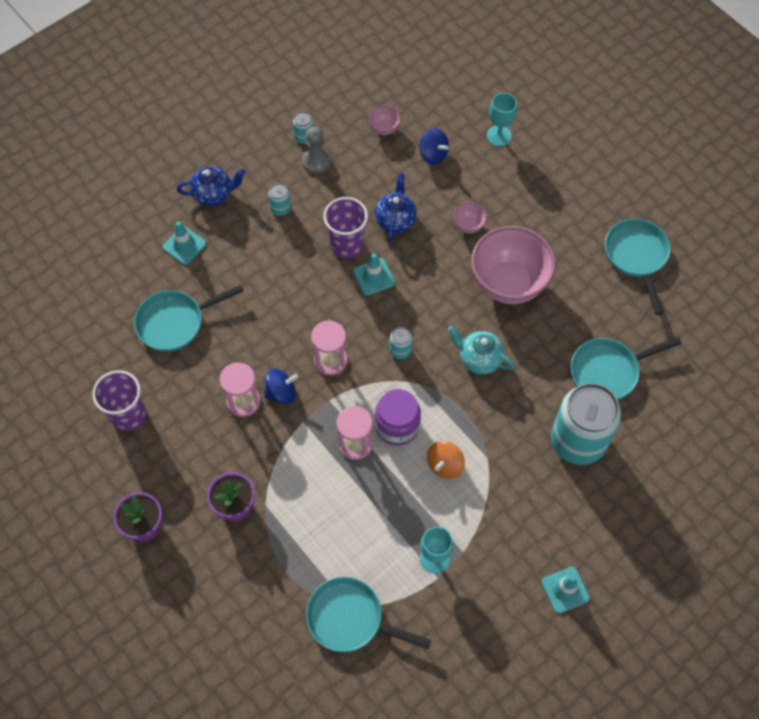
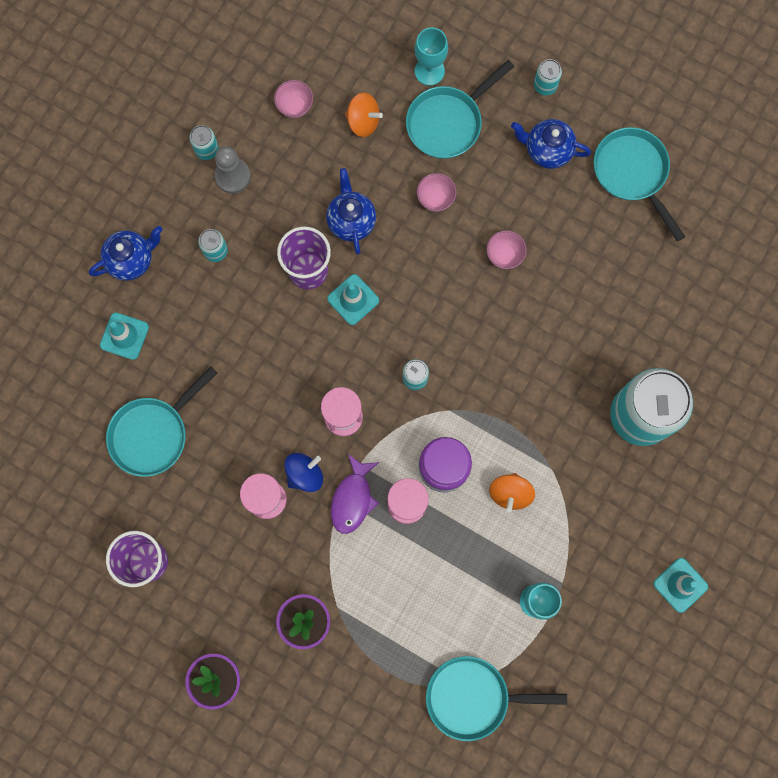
camera: 20 degrees left, 15 degrees up
blue spinning top [420,128,449,165] -> orange spinning top [345,93,383,137]
turquoise teapot [448,326,515,374] -> none
pink bowl [471,226,556,304] -> pink bowl [486,230,527,269], size x0.42
turquoise pan [571,336,682,400] -> turquoise pan moved to [406,60,514,159]
none -> purple fish [331,454,379,534]
none -> blue teapot [511,119,591,169]
none -> turquoise can [534,59,562,96]

